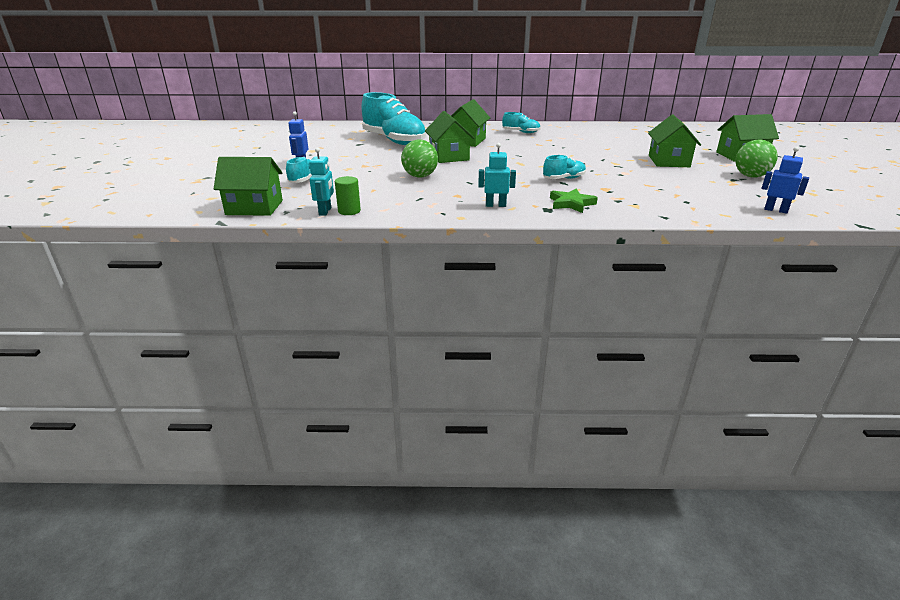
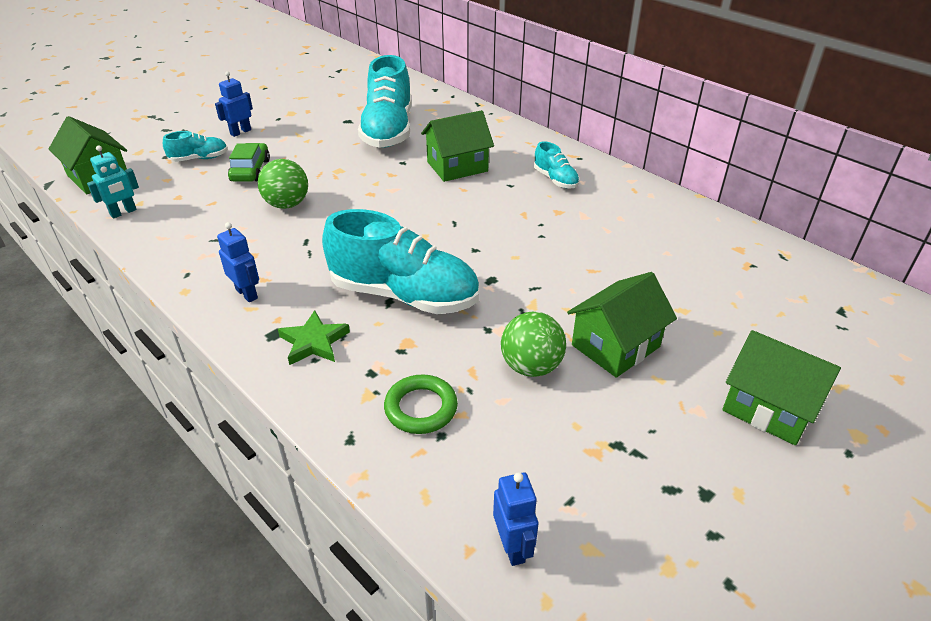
camera: 45 degrees right, 10 degrees up
green cylinder [335,176,361,215] -> none
green house [425,111,475,163] -> none
turquoise robot [478,143,516,207] -> blue robot [217,222,259,302]
turquoise shoe [543,155,586,179] -> turquoise shoe [322,209,479,314], size x2.12
green ball [735,140,778,178] -> green ball moved to [501,312,566,377]
none -> green car [228,143,270,182]
none -> green ring [384,374,458,434]

